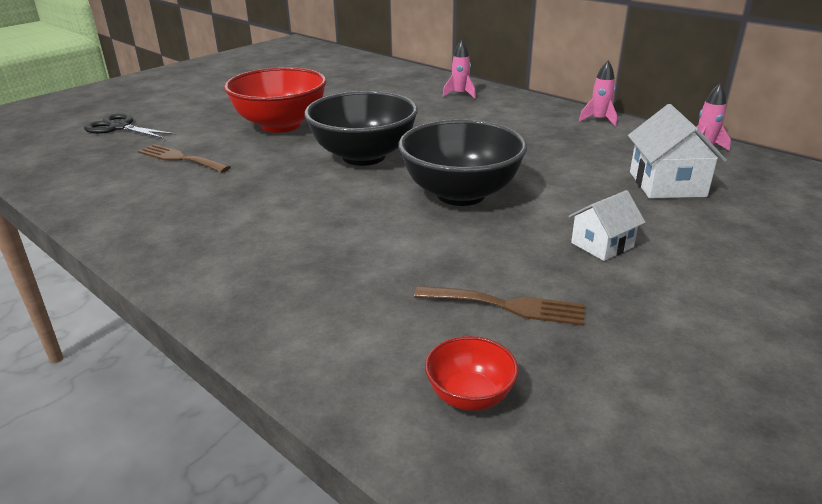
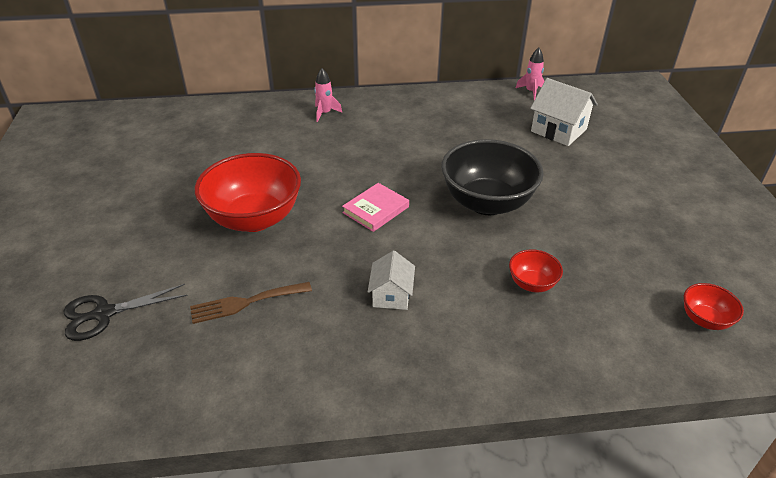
camera: 50 degrees left, 10 degrees up
black bowl [304,91,418,166] -> pink book [342,183,409,232]
brown fork [414,286,585,326] -> none
white house [569,190,646,261] -> white house moved to [368,250,415,310]
pink rocket [579,61,617,127] -> none
none -> red bowl [509,249,563,292]

